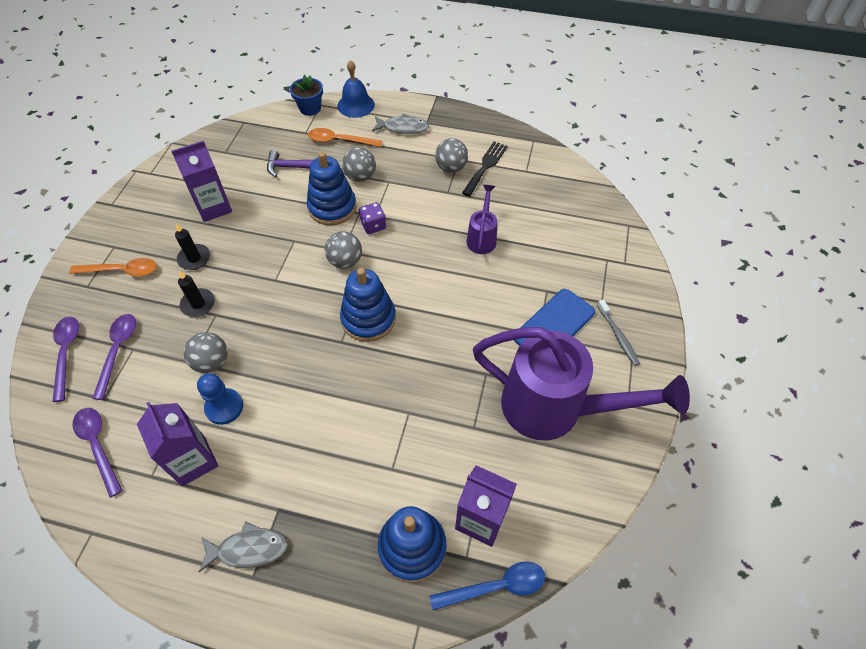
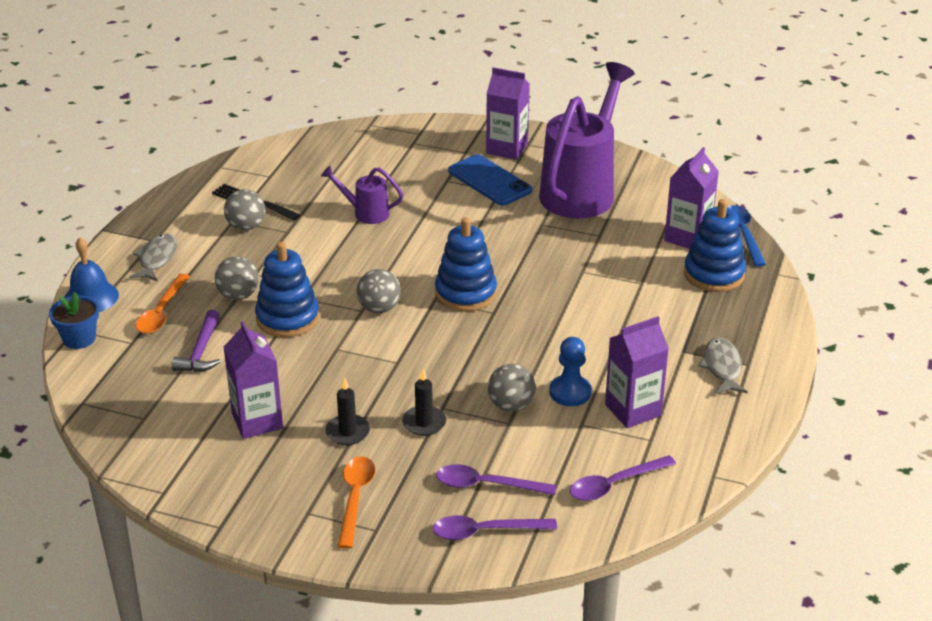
camera: 85 degrees left, 20 degrees down
purple dice [359,202,386,234] -> none
grey toothbrush [597,299,640,366] -> purple carton [486,67,530,160]

